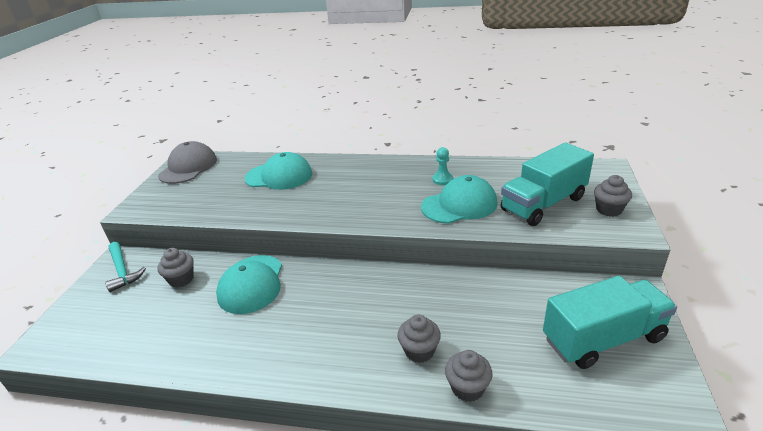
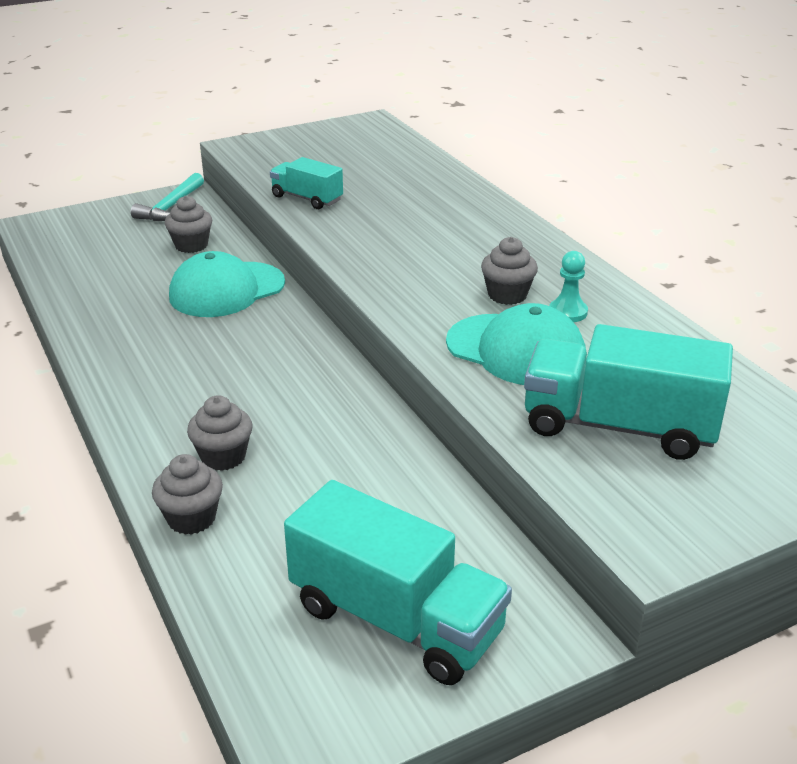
camera: 50 degrees right, 0 degrees up
grey cap [158,141,217,184] -> none
turquoise cap [244,152,312,190] -> none
grey cupcake [594,175,632,217] -> grey cupcake moved to [481,237,538,305]
none -> turquoise truck [270,157,343,209]

